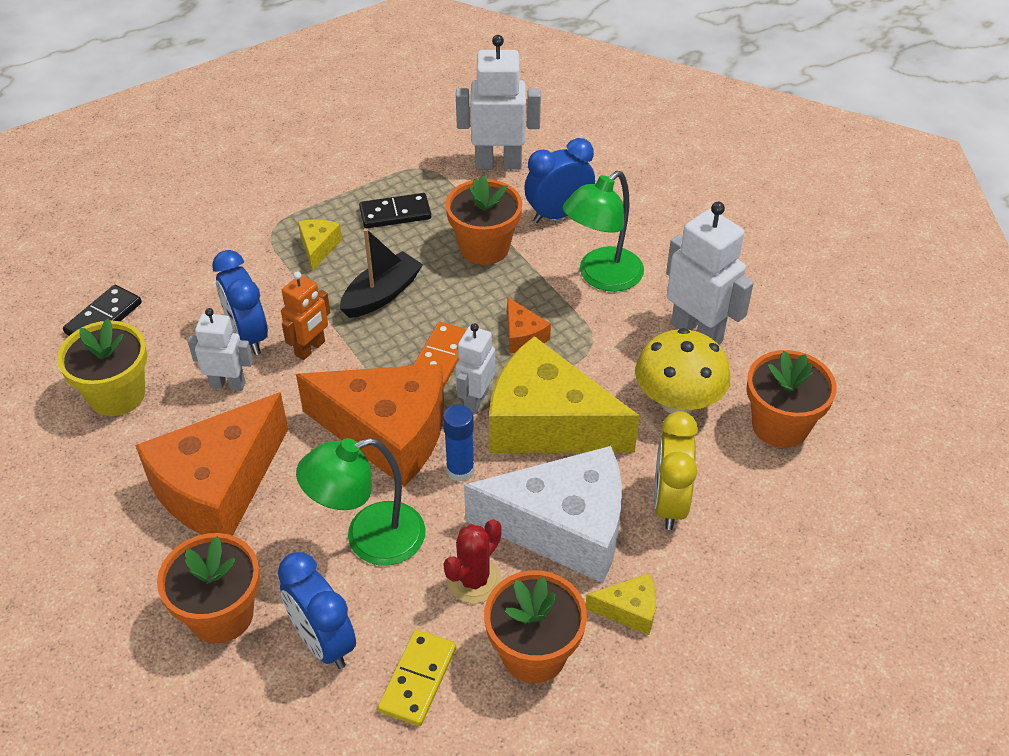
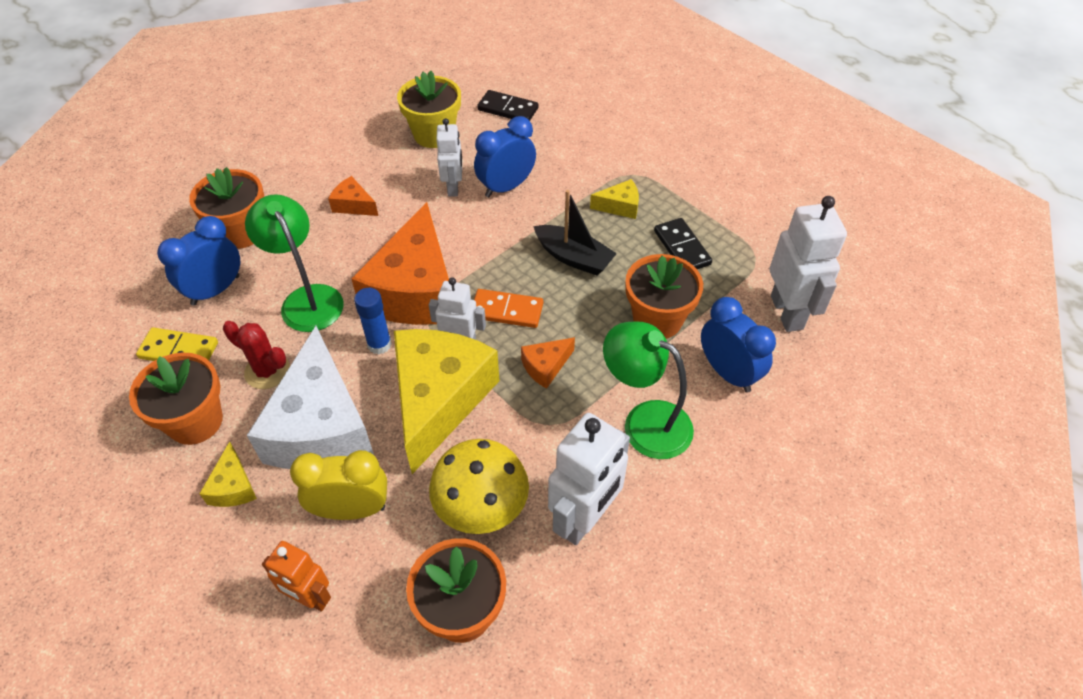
camera: 80 degrees right, 5 degrees up
orange cheese [135,392,288,536] -> orange cheese [328,176,378,216], size x0.42
orange robot [281,272,330,360] -> orange robot moved to [262,541,331,612]

